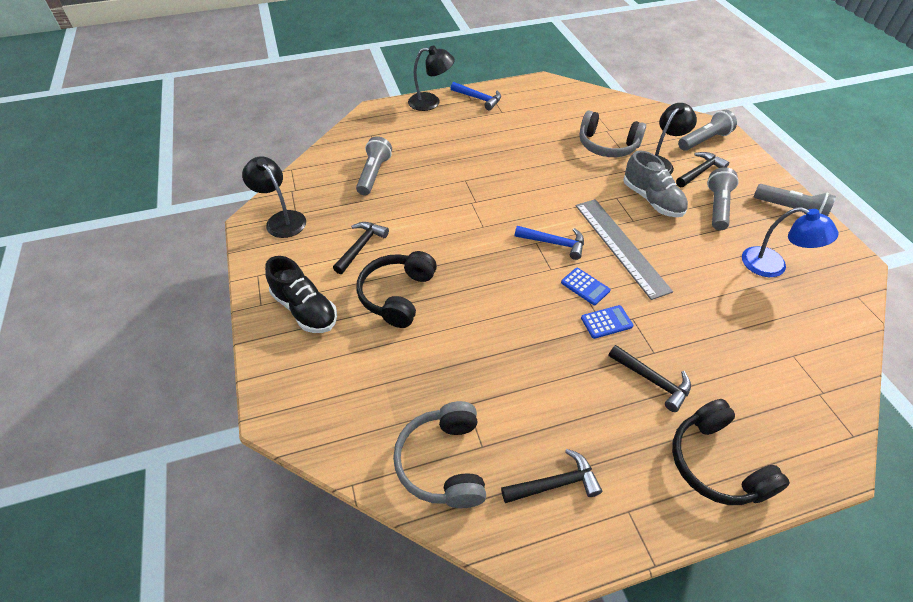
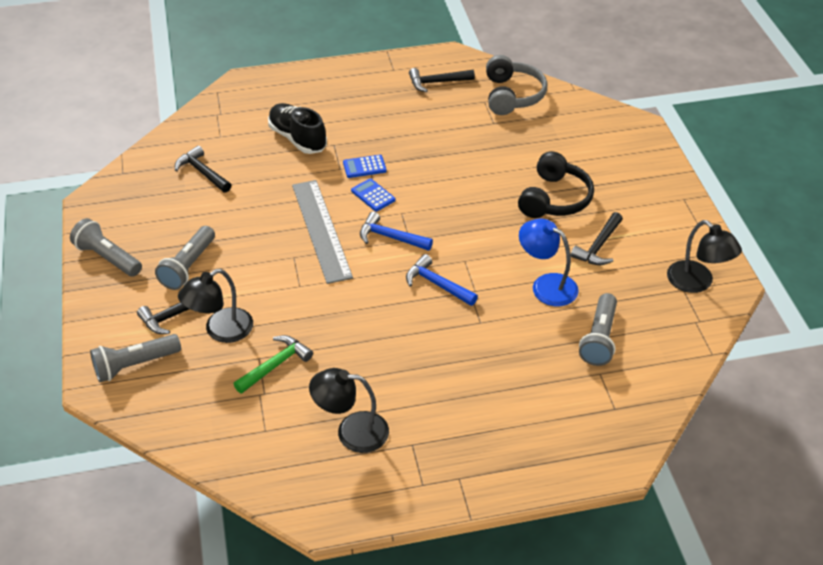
camera: 175 degrees left, 5 degrees down
black shoe [265,256,337,333] -> black shoe moved to [268,103,327,154]
black lamp [408,46,455,111] -> black lamp moved to [309,368,389,453]
blue hammer [451,82,501,110] -> blue hammer moved to [406,254,478,306]
grey headphones [579,110,646,157] -> green hammer [234,335,313,394]
black hammer [608,345,691,412] -> black hammer moved to [175,145,231,193]
grey shoe [623,151,688,217] -> none
black headphones [672,399,790,505] -> none
blue lamp [742,207,839,277] -> blue lamp moved to [519,219,579,306]

